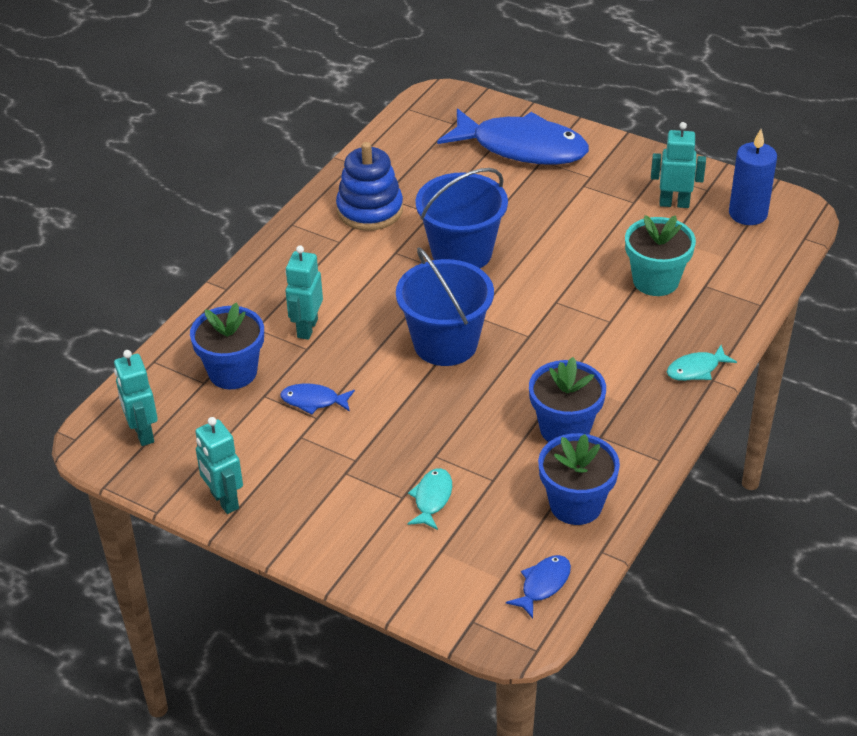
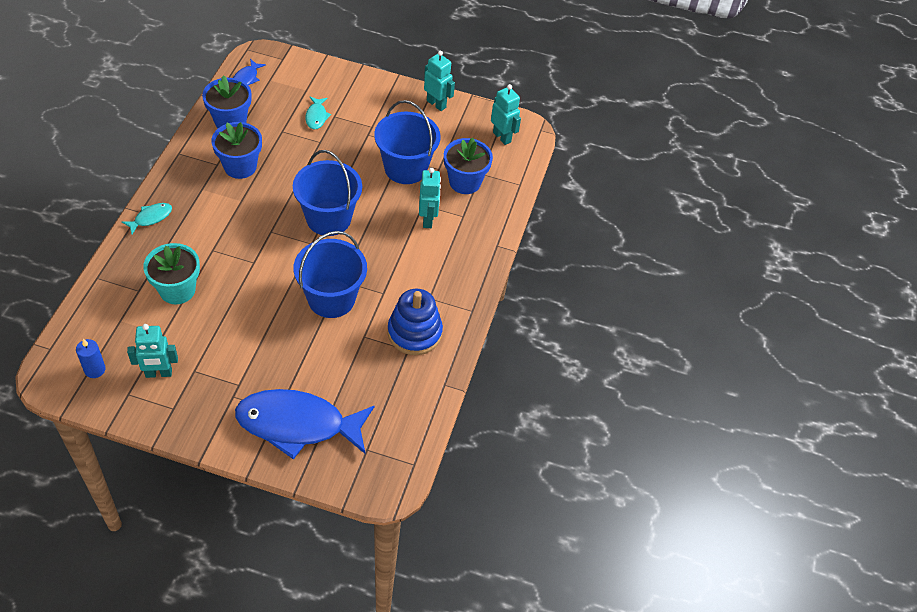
camera: 160 degrees right, 10 degrees up
blue fish [280,384,355,415] -> blue bucket [374,100,440,184]
blue candle [729,129,777,225] -> blue candle [76,339,106,378], size x0.63

